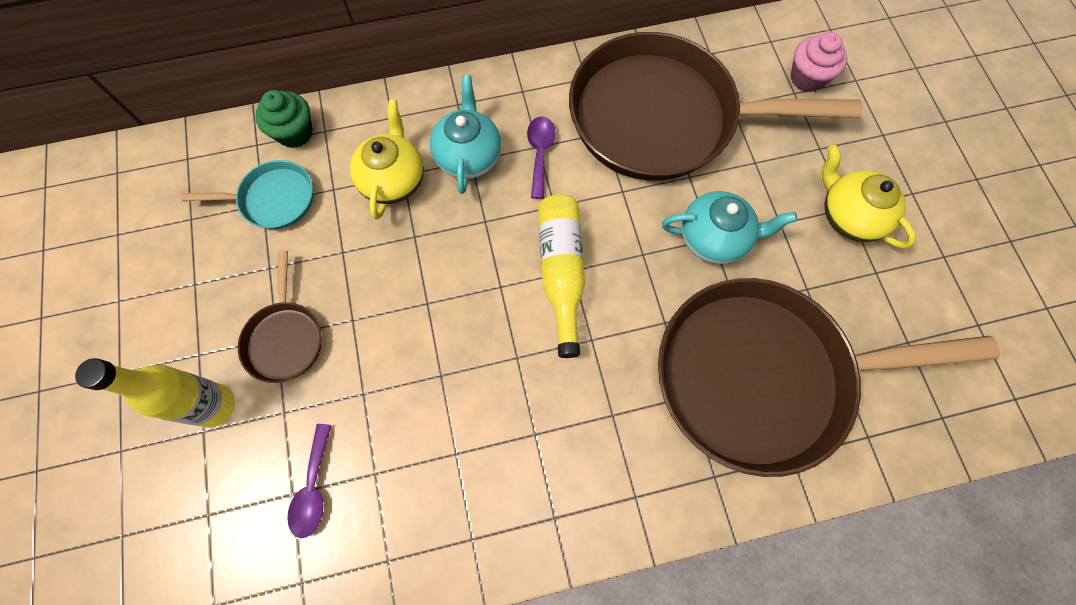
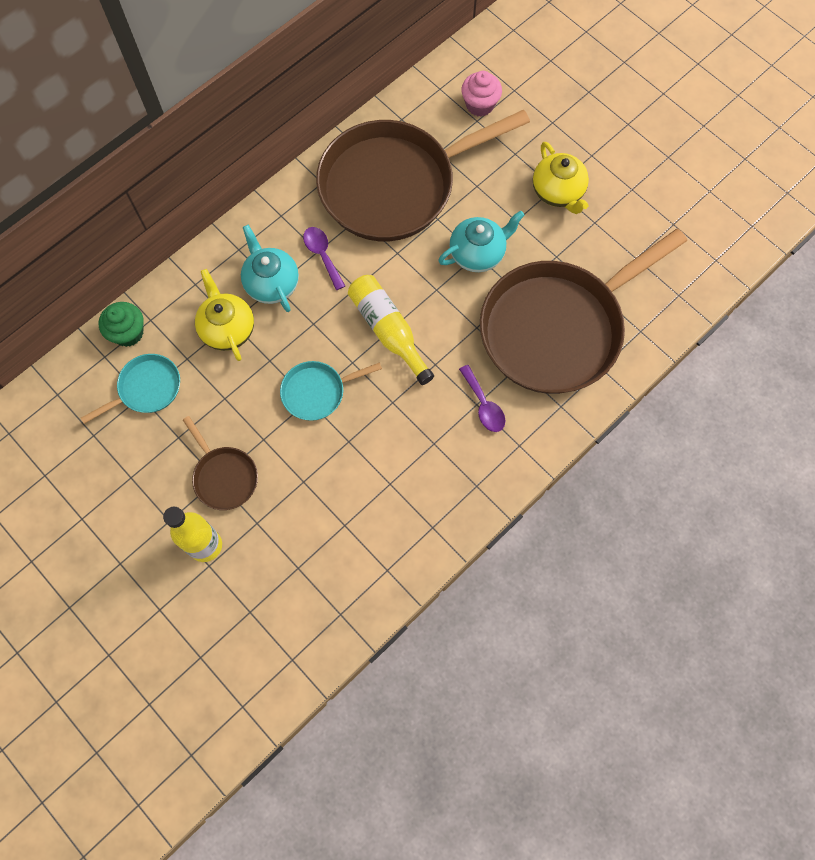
camera: 30 degrees left, 0 degrees up
purple spoon [287,424,332,538] -> purple spoon moved to [459,365,505,432]
yellow teapot [822,145,916,249] -> yellow teapot turned 135 degrees counterclockwise [533,142,589,214]
none -> turquoise pan [280,361,382,421]

